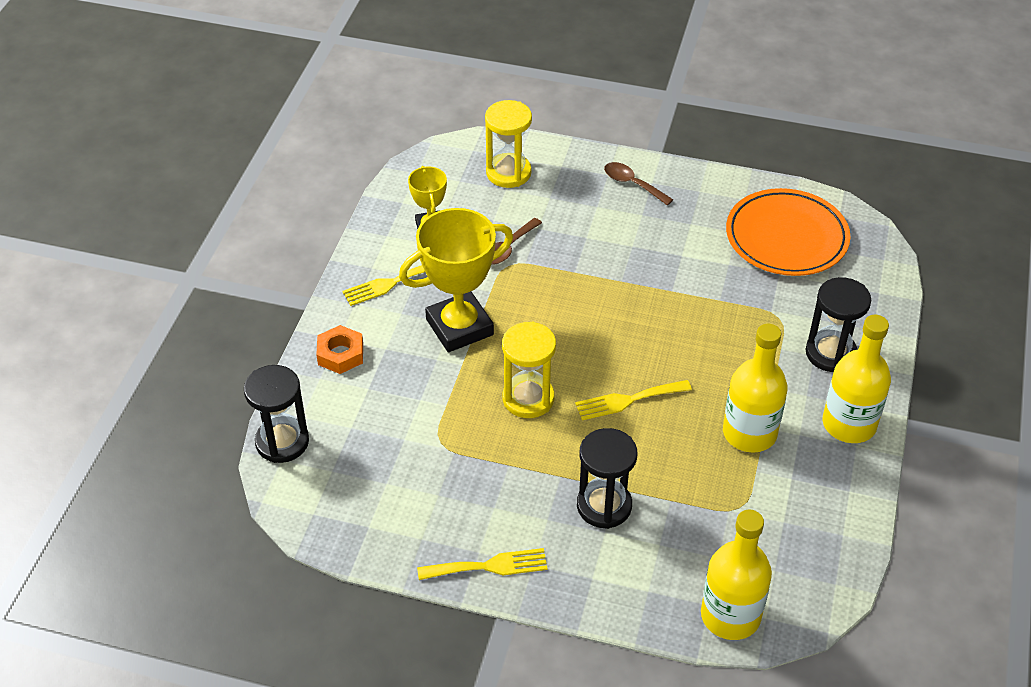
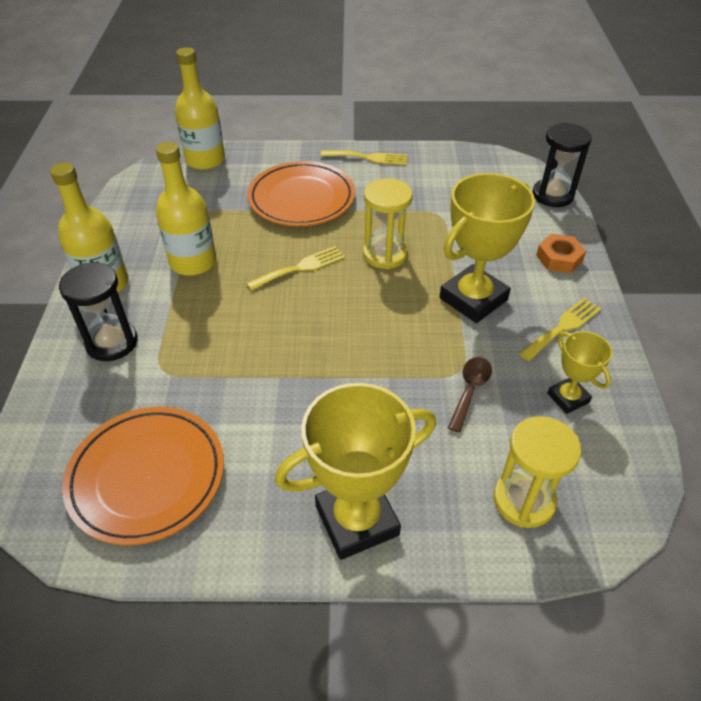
camera: 165 degrees right, 0 degrees up
yellow fork [417,548,548,580] -> yellow fork turned 150 degrees counterclockwise [321,150,408,165]
black hourglass [577,428,637,529] -> orange plate [247,161,355,226]
brown spoon [604,162,673,206] -> yellow trophy [275,383,436,560]

